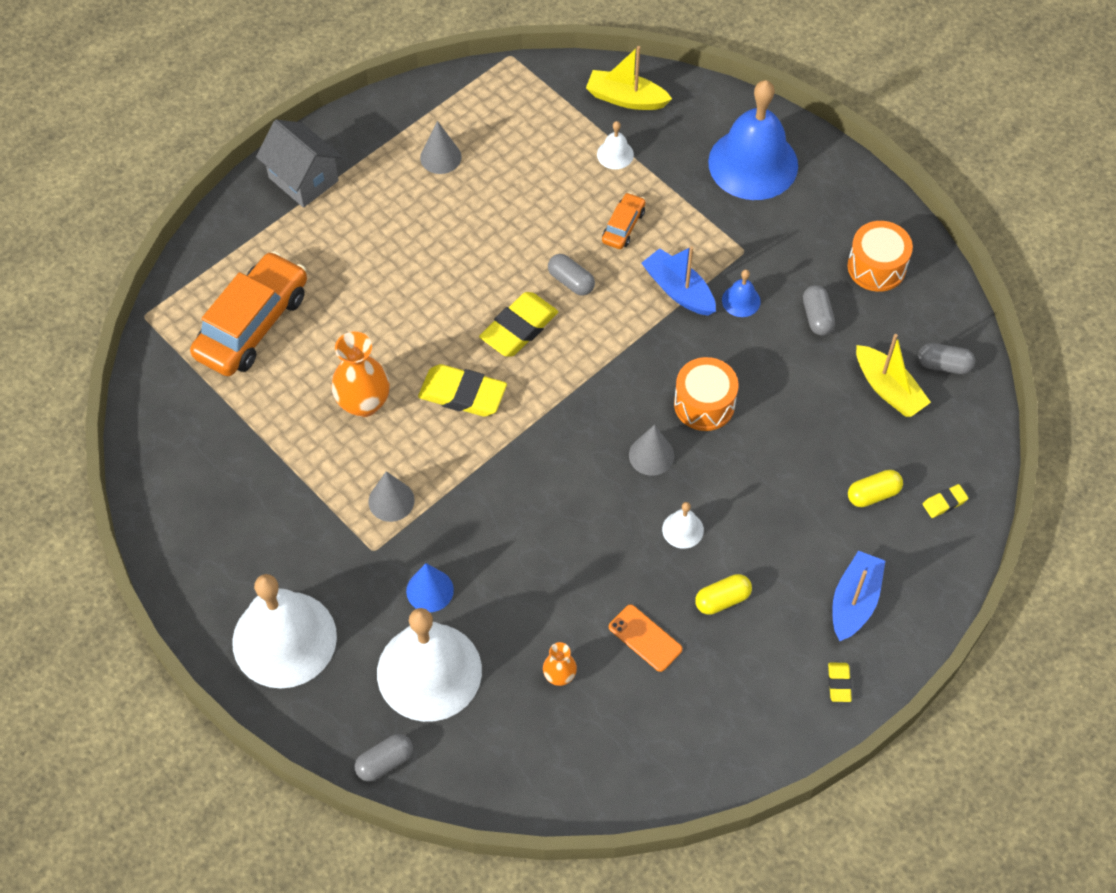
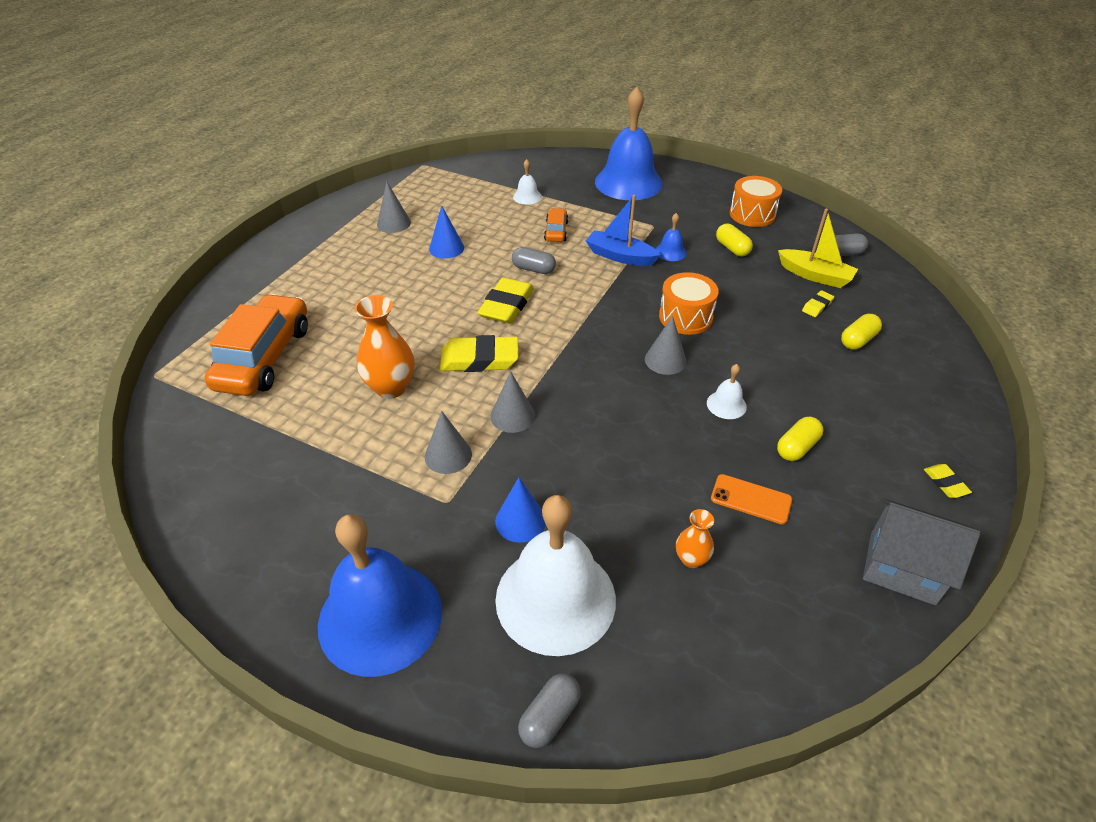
camera: 20 degrees left, 15 degrees down
white bell [232,574,337,688] -> blue bell [318,514,442,677]
grey house [256,120,342,208] -> grey house moved to [863,498,980,605]
yellow boat [586,46,672,110] -> none
grey capsule [803,285,835,336] -> yellow capsule [716,224,753,256]
blue boat [832,551,885,641] -> none
yellow eraser [923,484,968,518] -> yellow eraser moved to [802,290,834,317]
none -> blue cone [429,206,464,259]
none -> grey cone [490,371,535,433]

